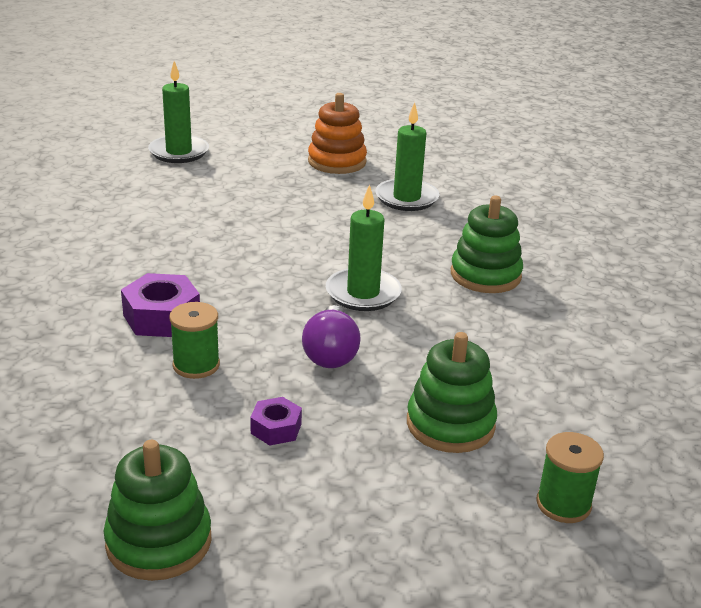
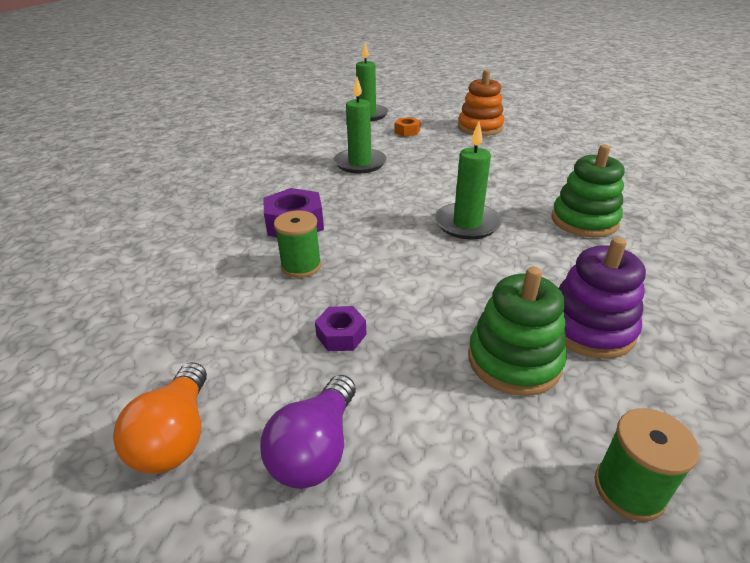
camera: 20 degrees right, 5 degrees up
green stacking toy [104,440,211,581] -> orange light bulb [113,362,207,474]
purple light bulb [302,305,361,368] -> purple light bulb moved to [260,375,356,489]
green candle [375,102,440,211] -> green candle moved to [334,77,387,173]
none -> orange nut [395,117,421,136]
none -> purple stacking toy [559,237,646,359]

